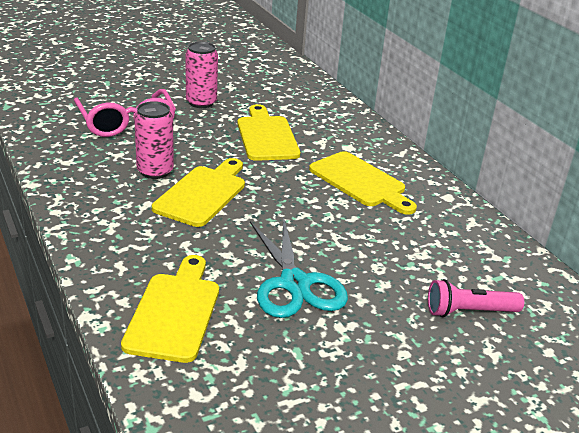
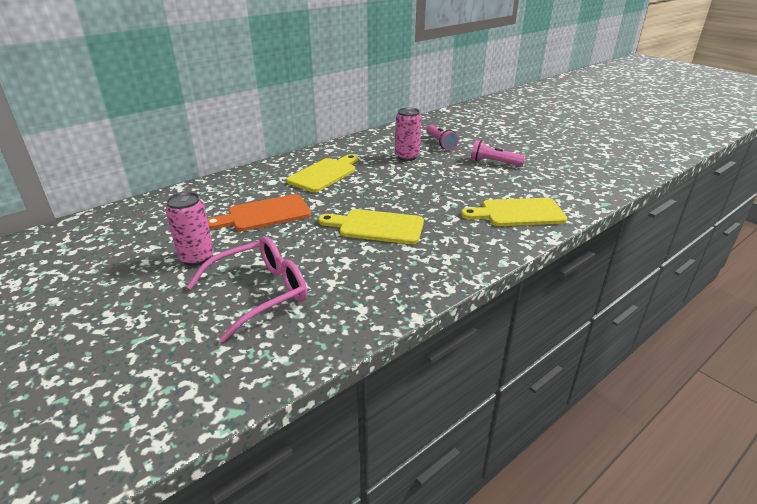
camera: 100 degrees left, 0 degrees up
pink can [134,101,174,179] -> pink can moved to [395,108,421,161]
yellow cutting board [237,104,300,161] -> orange cutting board [207,194,311,231]
turquoise scissors [250,216,348,318] -> none
none -> pink flashlight [471,140,526,166]

